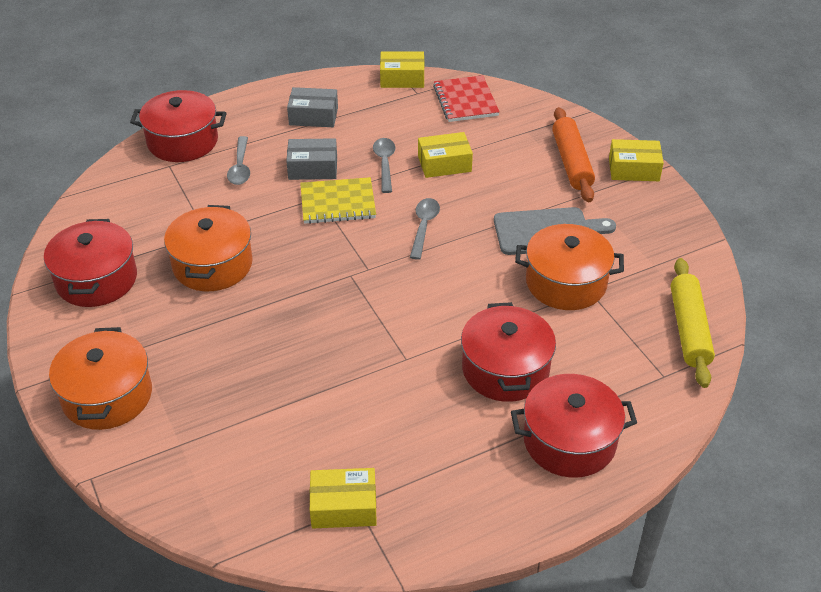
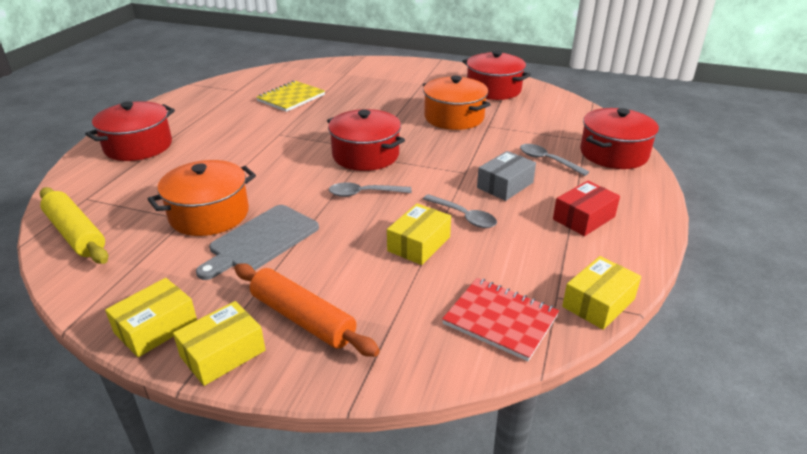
camera: 135 degrees right, 10 degrees down
orange pot [49,327,152,430] -> none
grey box [287,87,338,127] -> red box [553,181,620,236]
yellow notebook [300,177,376,224] -> yellow notebook moved to [256,81,325,112]
yellow box [310,468,377,528] -> yellow box moved to [105,278,197,357]
grey spoon [410,198,440,260] -> grey spoon turned 120 degrees clockwise [329,182,412,197]
red pot [461,302,556,402] -> red pot moved to [327,109,405,171]

